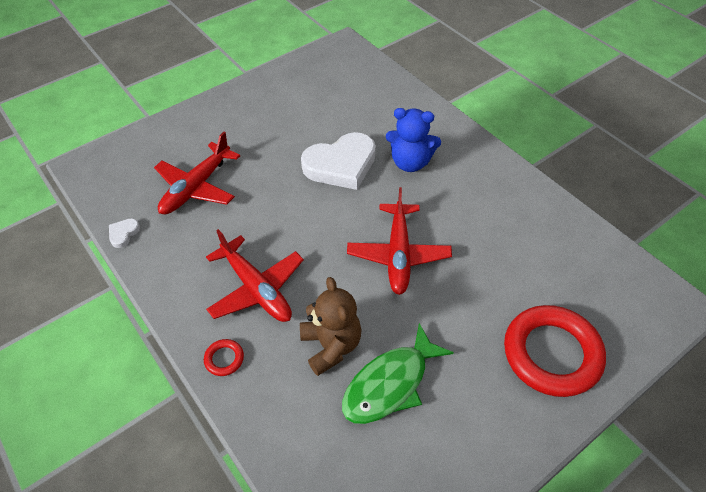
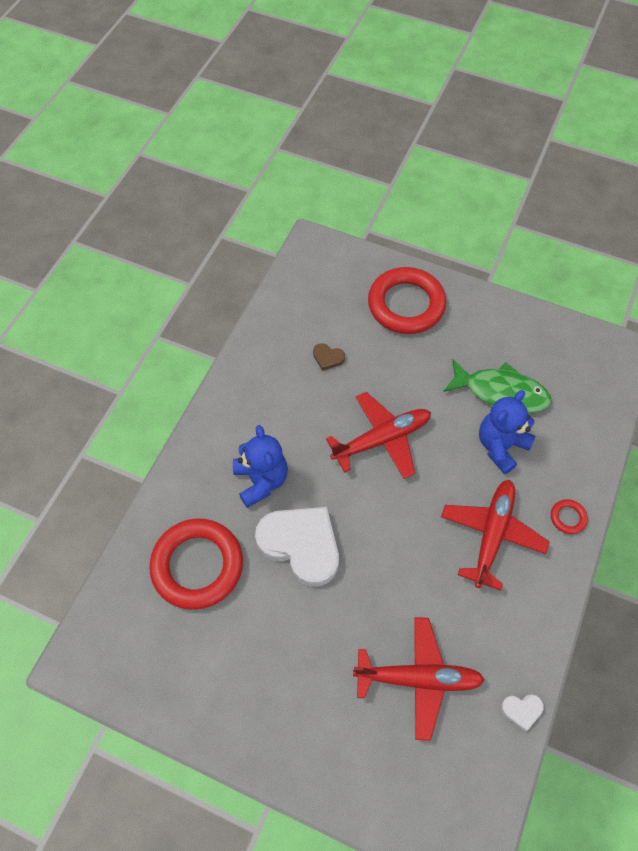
camera: 120 degrees left, 10 degrees up
brown teddy bear [300,277,362,376] -> blue teddy bear [479,390,535,474]
none -> red ring [149,518,243,610]
none -> brown heart [313,343,345,371]

